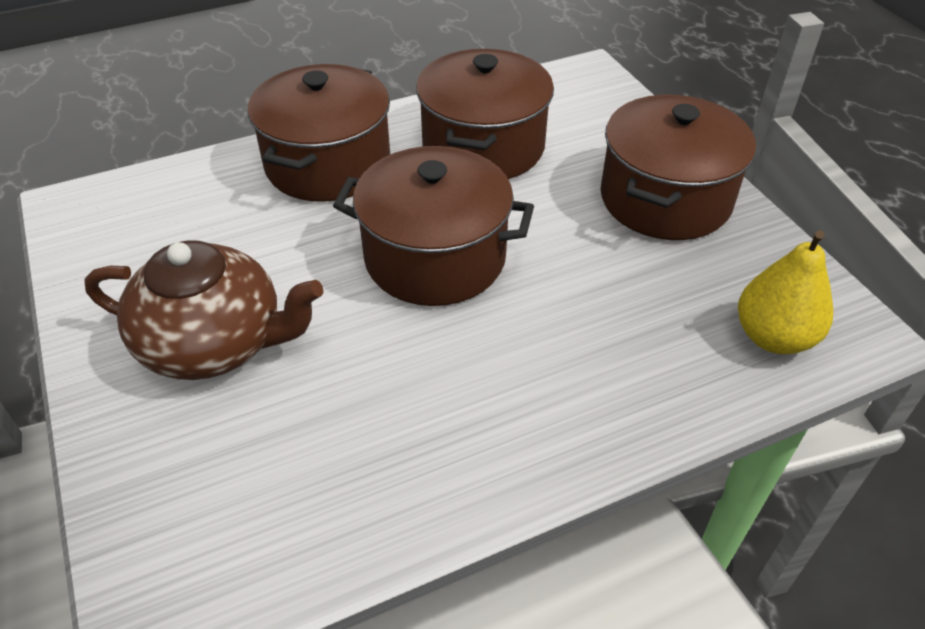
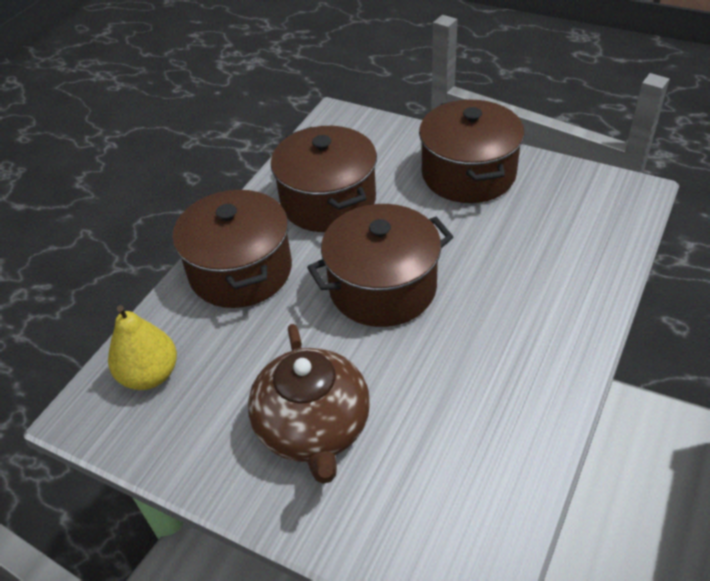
camera: 35 degrees left, 0 degrees up
brown teapot [84,240,323,380] -> brown teapot turned 105 degrees clockwise [248,324,370,484]
yellow pear [738,230,833,354] -> yellow pear moved to [108,305,177,390]

